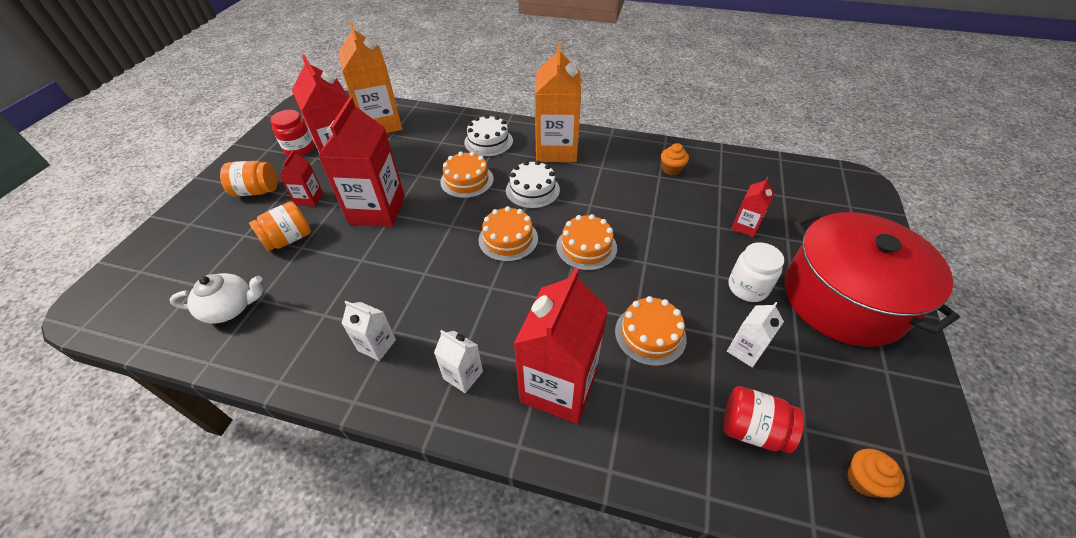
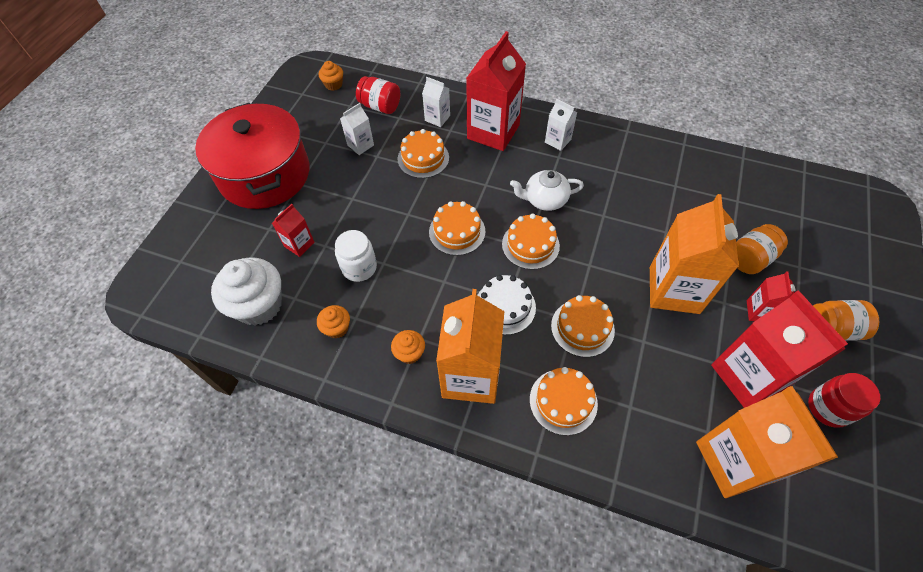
camera: 175 degrees left, 10 degrees up
white teapot [169,273,263,324] -> white teapot moved to [510,170,584,211]
red carton [318,97,405,227] -> orange carton [650,194,739,314]
white carton [341,301,396,361] -> white carton moved to [422,77,450,127]
white cake [464,115,513,157] -> orange cake [530,367,598,436]
white jar [728,242,784,302] -> white jar moved to [335,230,377,282]
none -> white cupcake [211,257,282,325]
none -> orange cupcake [391,330,425,364]

